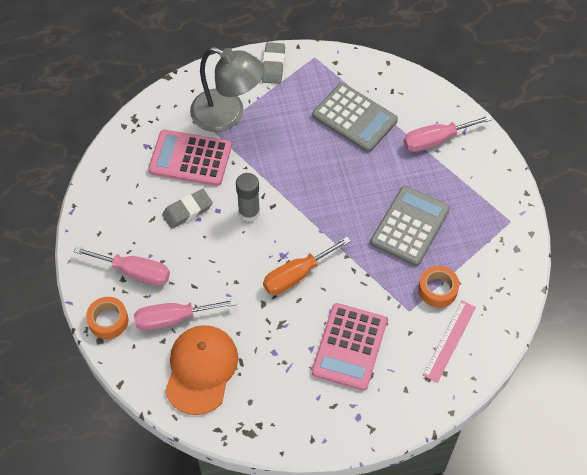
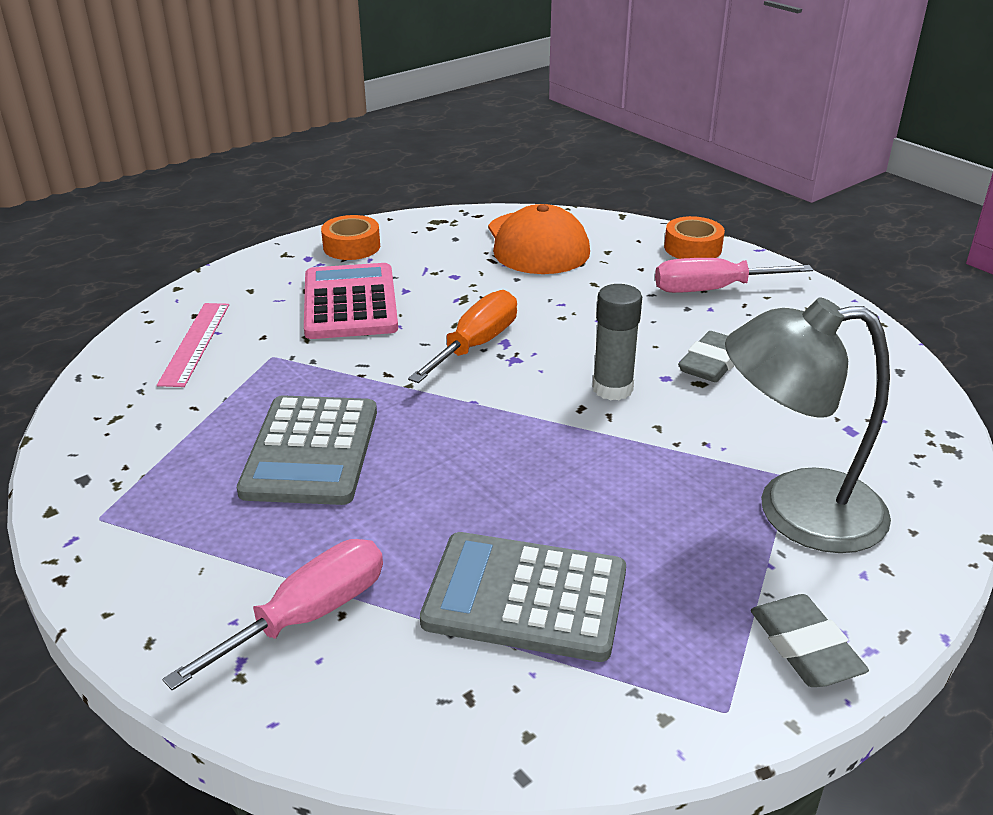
camera: 155 degrees right, 25 degrees down
pink screwdriver [134,299,237,330] -> none
pink calculator [148,130,232,186] -> none
orange tape [418,266,459,308] -> orange tape moved to [321,215,380,260]

